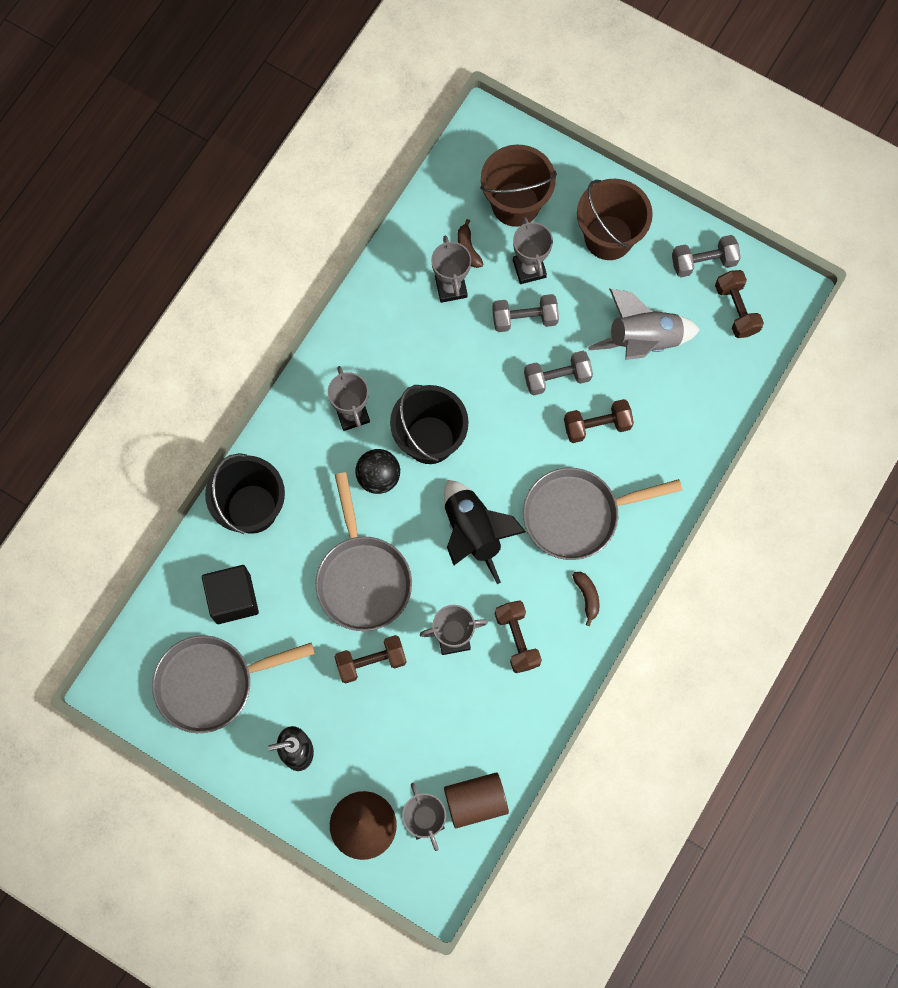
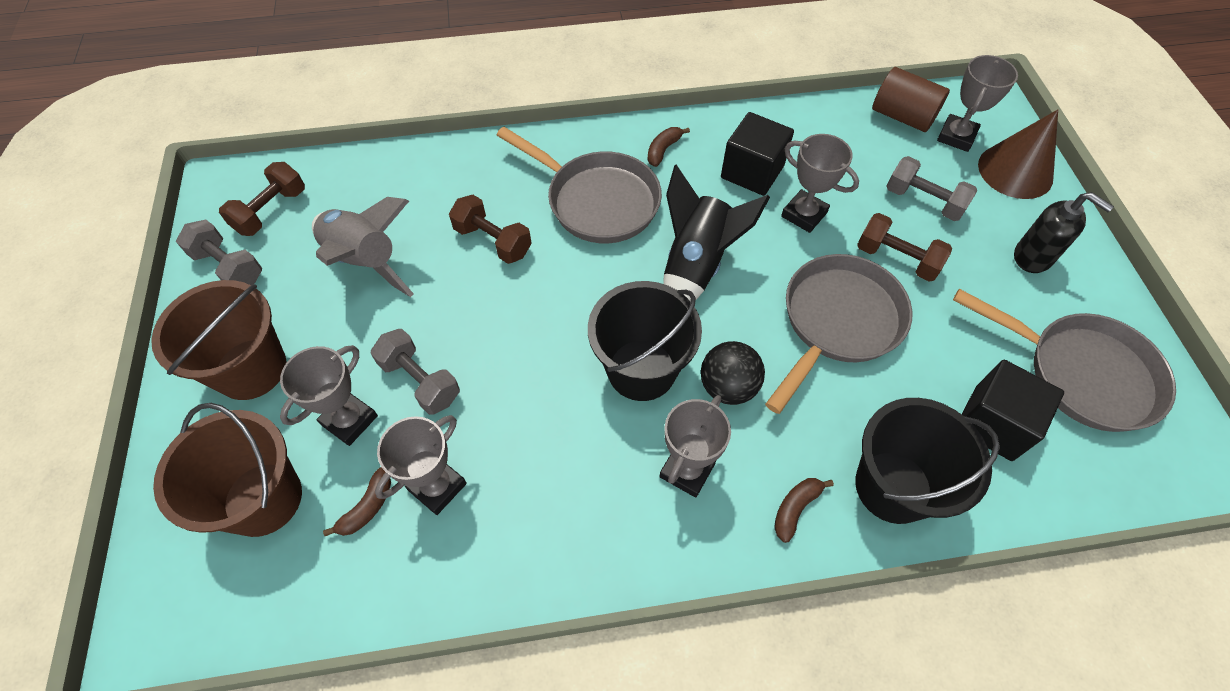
camera: 130 degrees left, 15 degrees down
brown dumbbell [495,600,542,673] -> black cube [721,112,794,196]
grey dumbbell [524,351,593,396] -> grey dumbbell moved to [887,156,977,221]
none -> brown banana [774,478,834,543]

